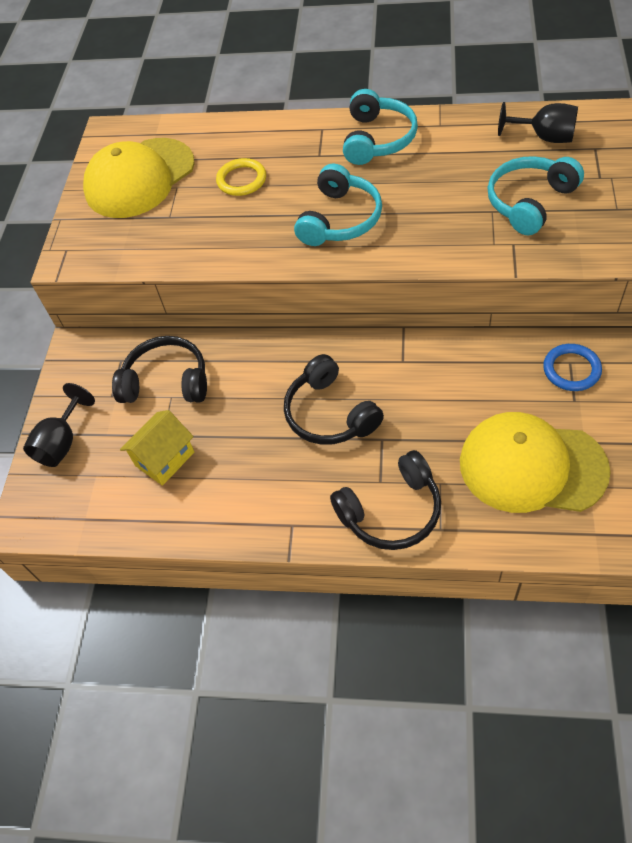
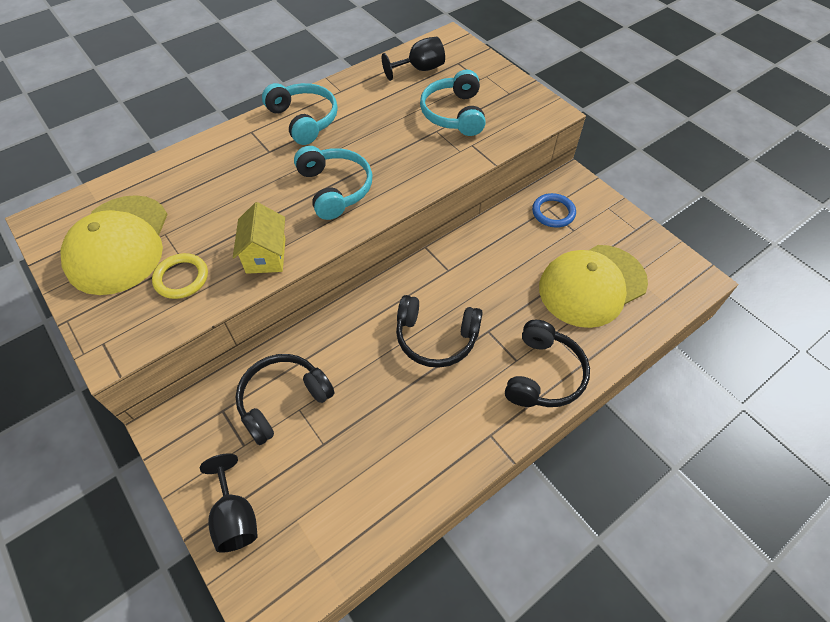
camera: 50 degrees left, 0 degrees up
yellow house [120,410,194,486] -> yellow house moved to [233,202,286,274]
yellow ring [216,158,266,196] -> yellow ring moved to [152,253,208,299]

